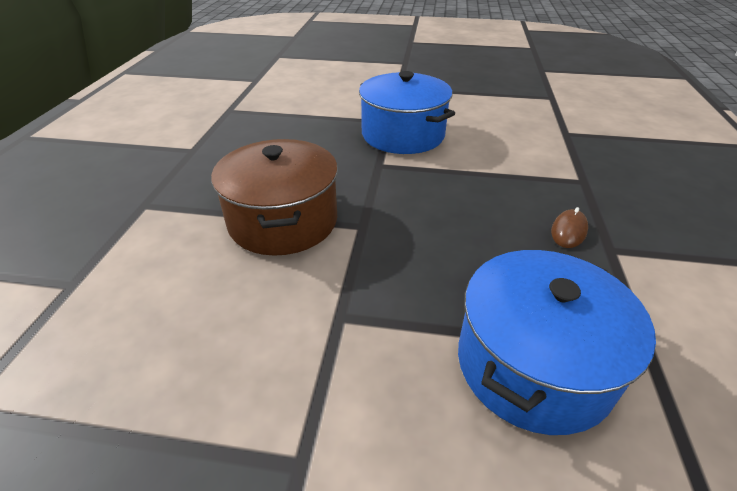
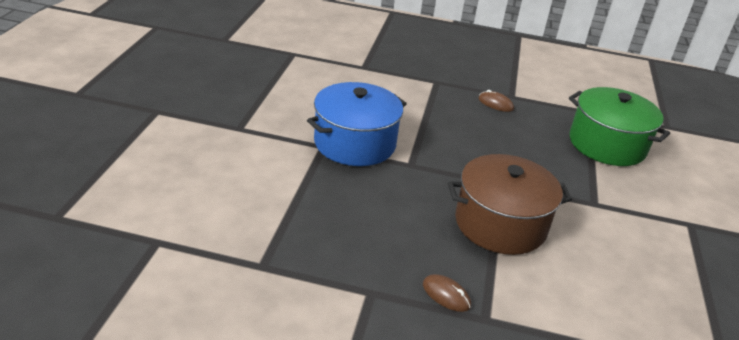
camera: 90 degrees left, 5 degrees down
blue pot [458,250,656,435] -> green pot [569,87,670,166]
none -> brown mouse [423,274,471,312]

